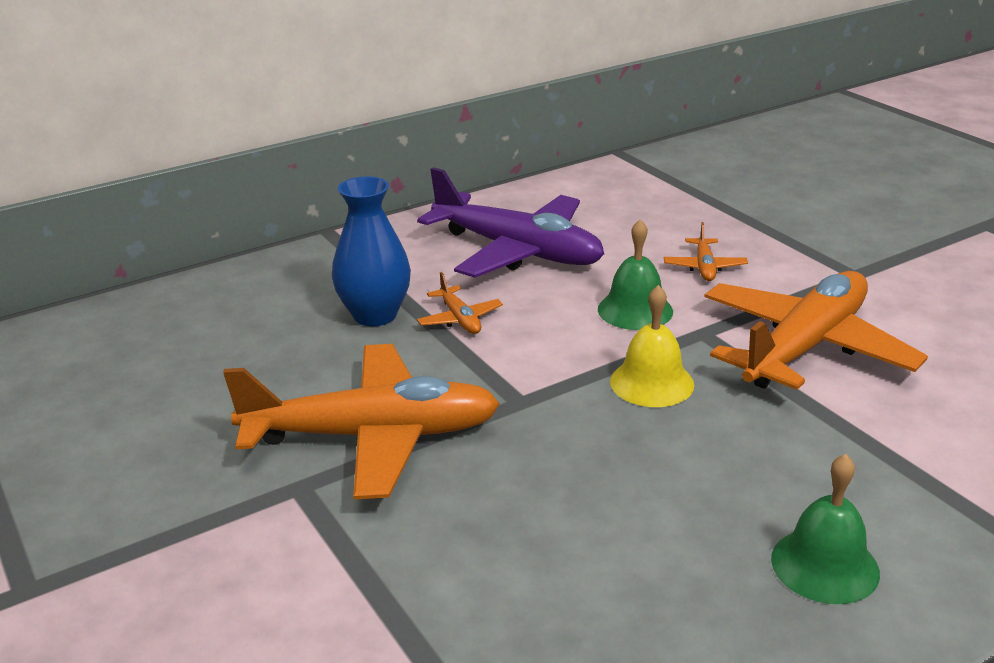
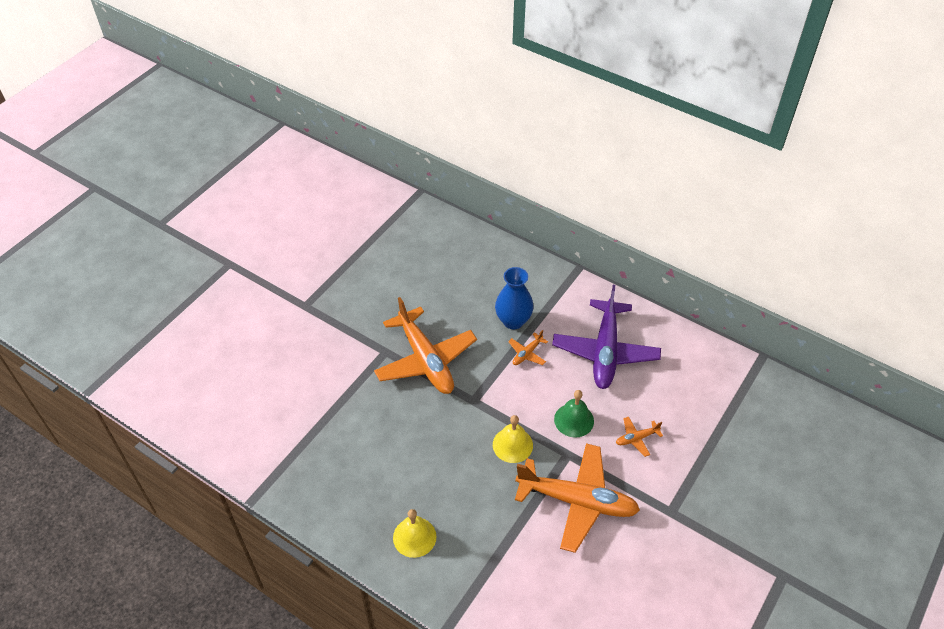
camera: 65 degrees right, 20 degrees up
green bell [771,454,880,604] -> yellow bell [393,509,437,558]

